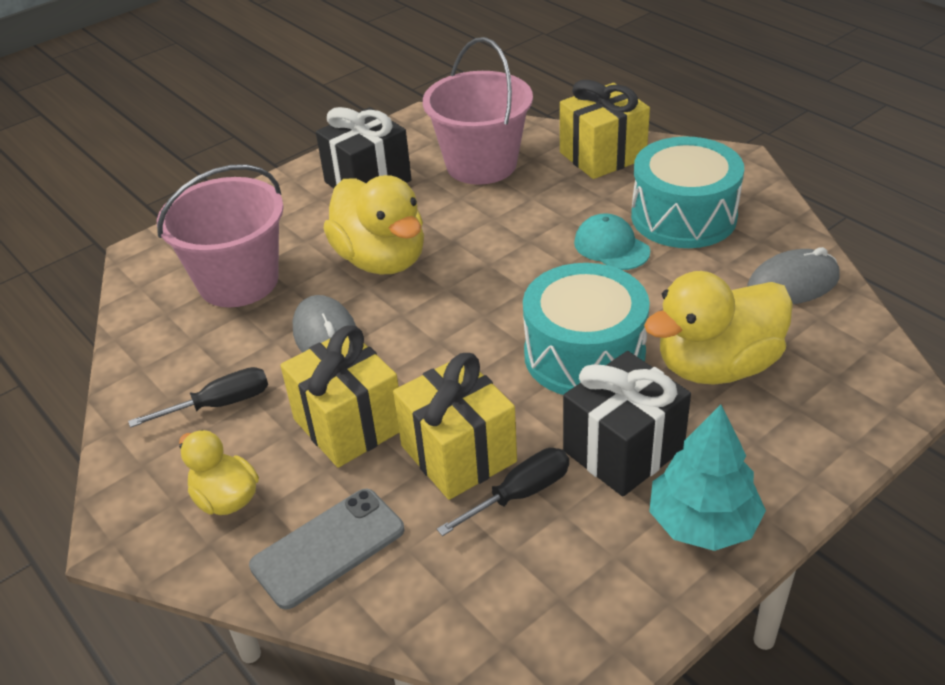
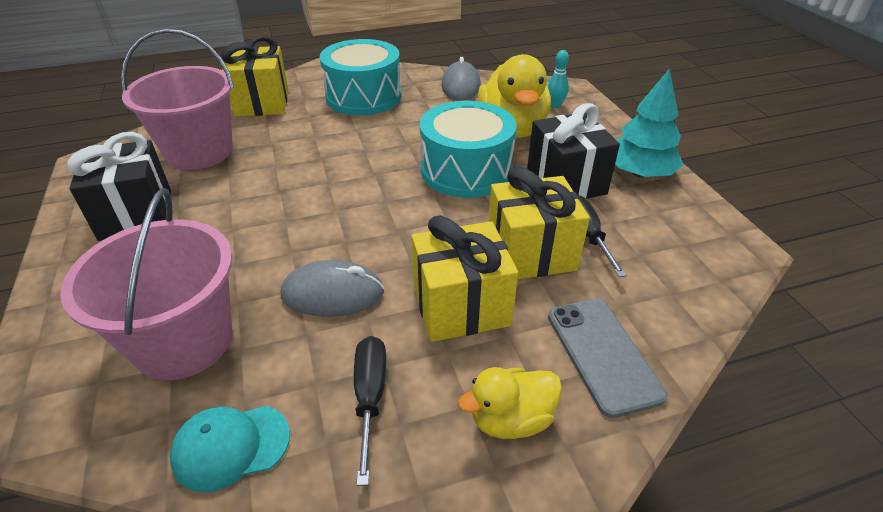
camera: 70 degrees left, 0 degrees up
yellow duck [323,175,424,275] -> none
turquoise cap [574,213,650,270] -> turquoise cap moved to [170,406,290,493]
none -> turquoise bowling pin [547,50,569,108]

